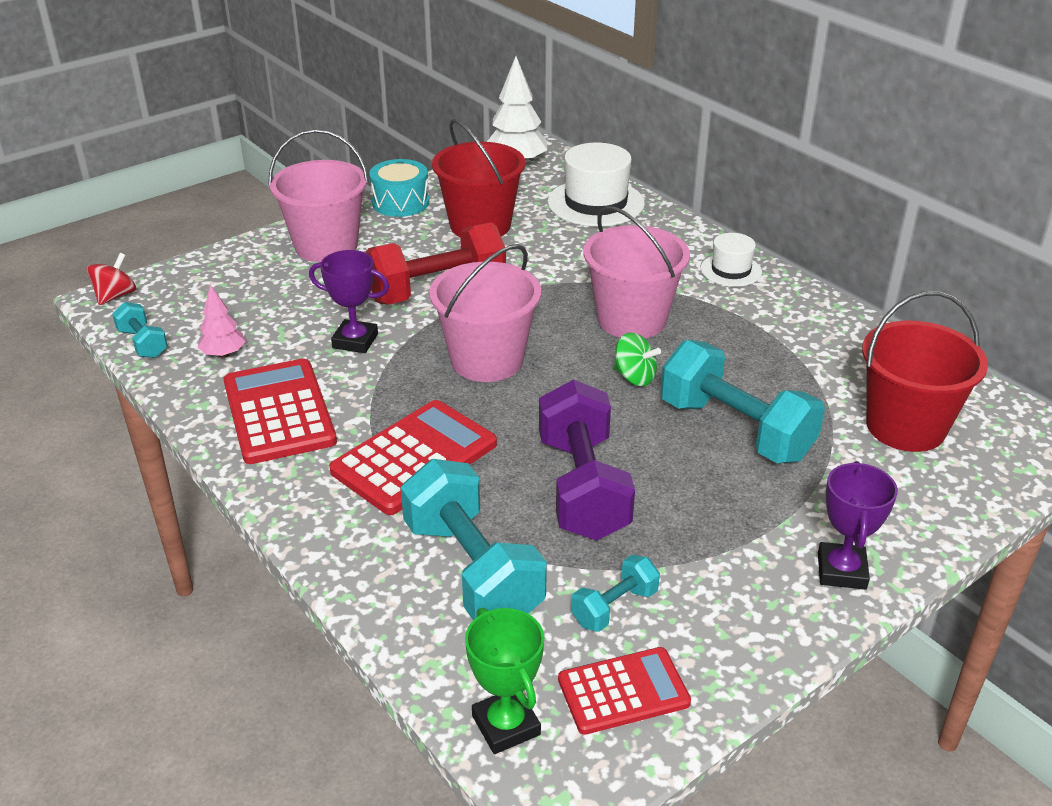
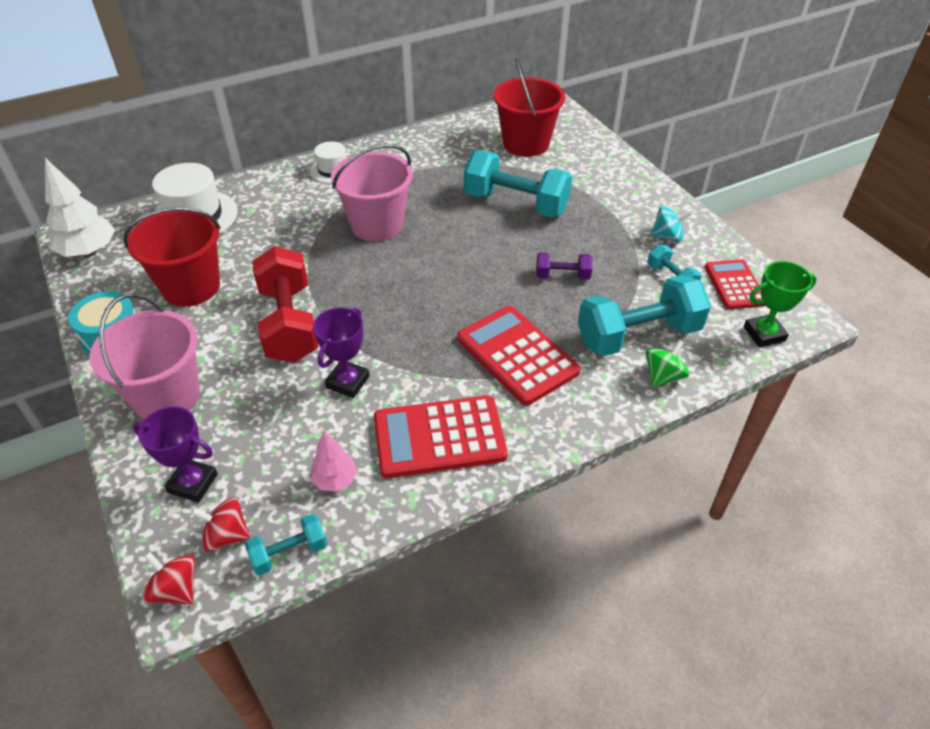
camera: 80 degrees left, 10 degrees up
pink bucket [429,244,541,382] -> none
purple dumbbell [539,379,635,541] -> purple dumbbell [536,252,593,280], size x0.49
green spinning top [613,332,661,386] -> green spinning top moved to [646,340,689,387]
turquoise dumbbell [660,340,825,463] -> turquoise dumbbell turned 60 degrees clockwise [464,150,572,217]
purple trophy [818,461,898,590] -> purple trophy moved to [133,406,218,502]
none -> red spinning top [191,498,251,552]
none -> turquoise spinning top [650,206,692,242]

